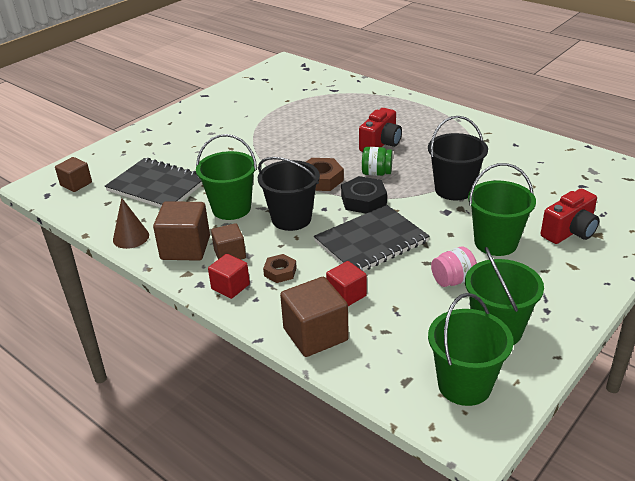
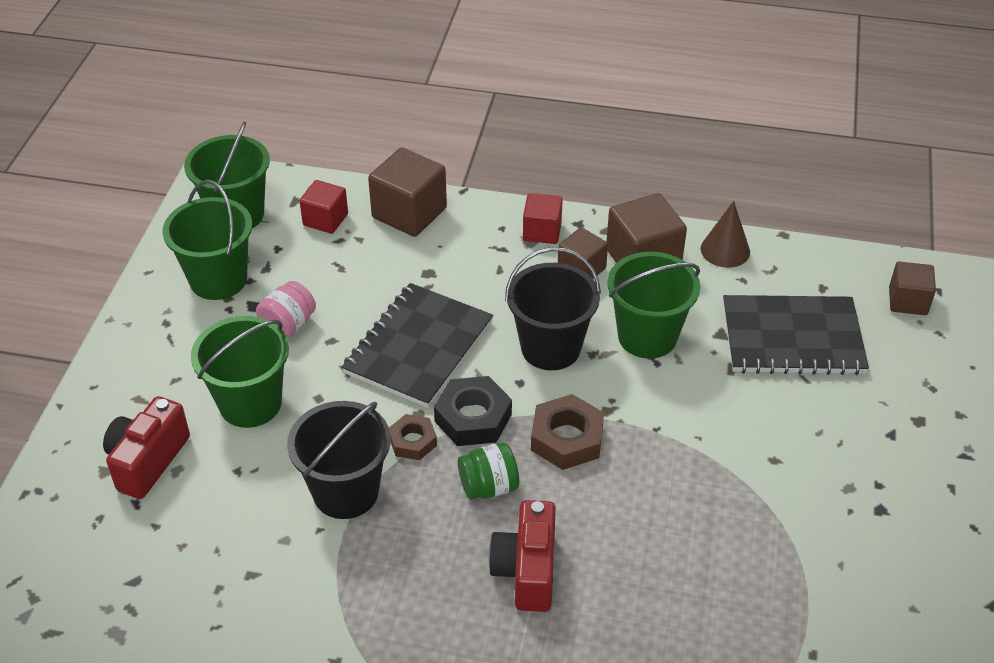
camera: 150 degrees right, 10 degrees up
brown nut [263,254,297,283] -> brown nut moved to [389,414,437,460]
red cube [326,261,367,306] -> red cube moved to [299,180,348,234]

